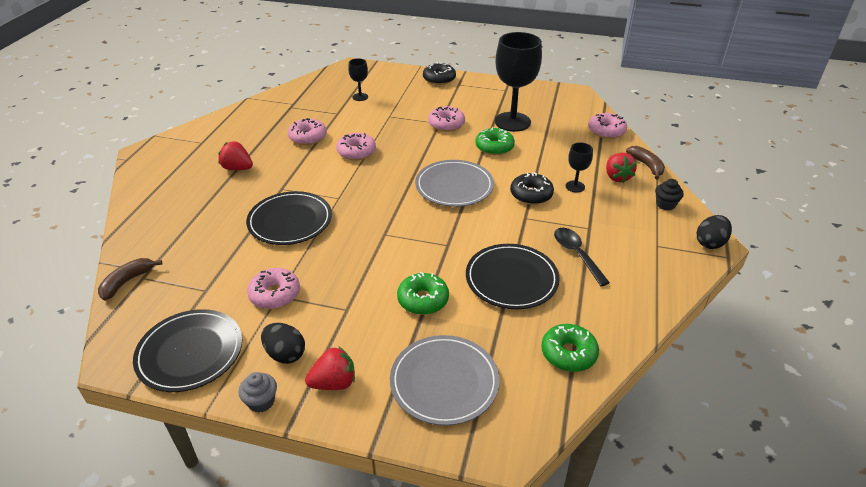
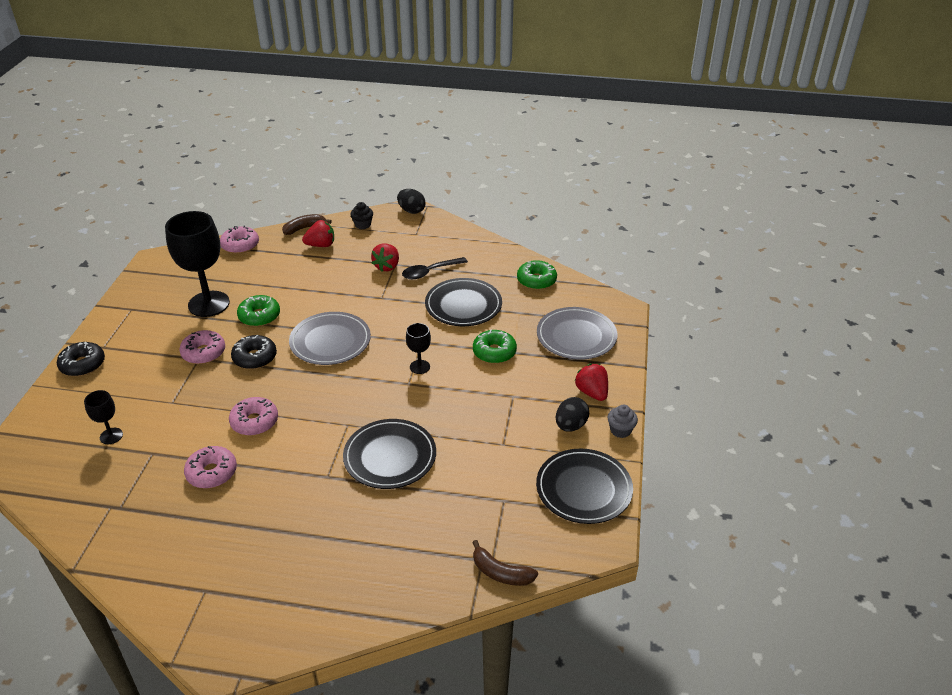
camera: 95 degrees left, 0 degrees up
red strawberry [219,141,253,170] -> red strawberry moved to [371,243,399,272]
pink donut [247,268,300,309] -> none
black donut [510,172,554,205] -> black donut moved to [231,334,277,369]
black goblet [566,142,593,193] -> black goblet moved to [406,323,431,374]

